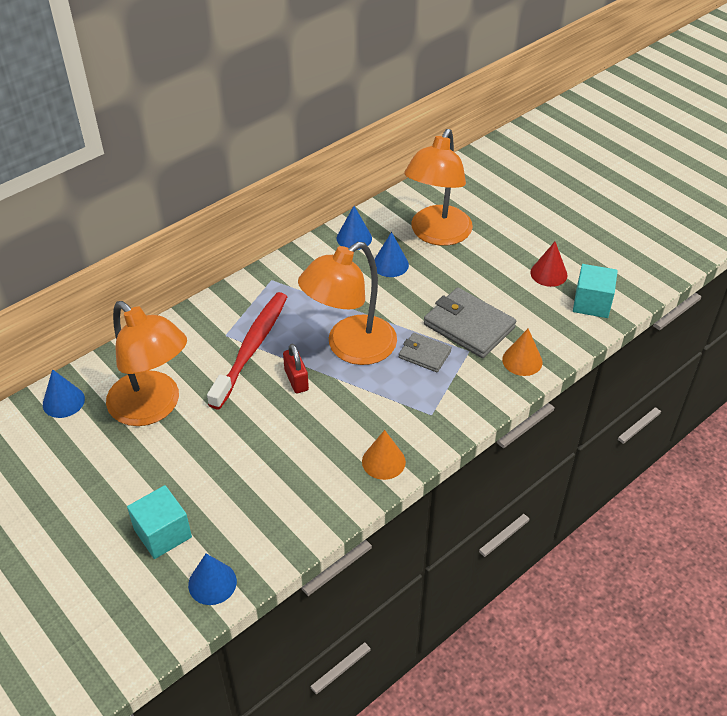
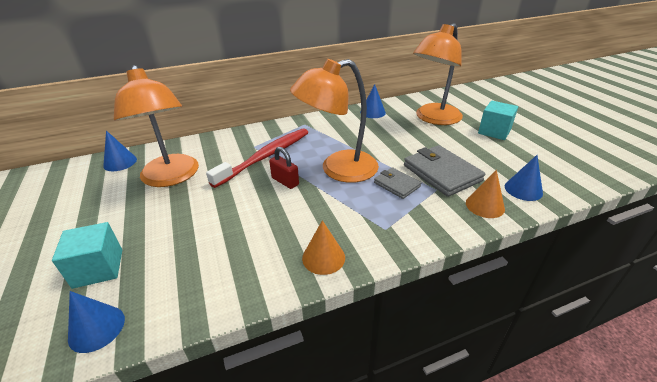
camera: 20 degrees right, 10 degrees down
red padlock [283,344,309,394] -> red padlock turned 45 degrees counterclockwise [269,147,299,189]
blue cone [374,232,409,277] -> blue cone moved to [505,155,543,201]
red cone [530,242,568,287] -> none
turquoise cube [573,264,618,318] -> turquoise cube moved to [478,101,518,140]

